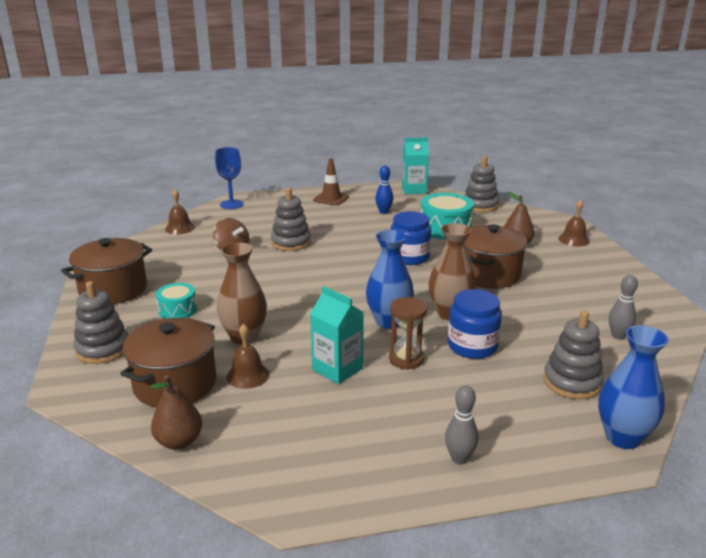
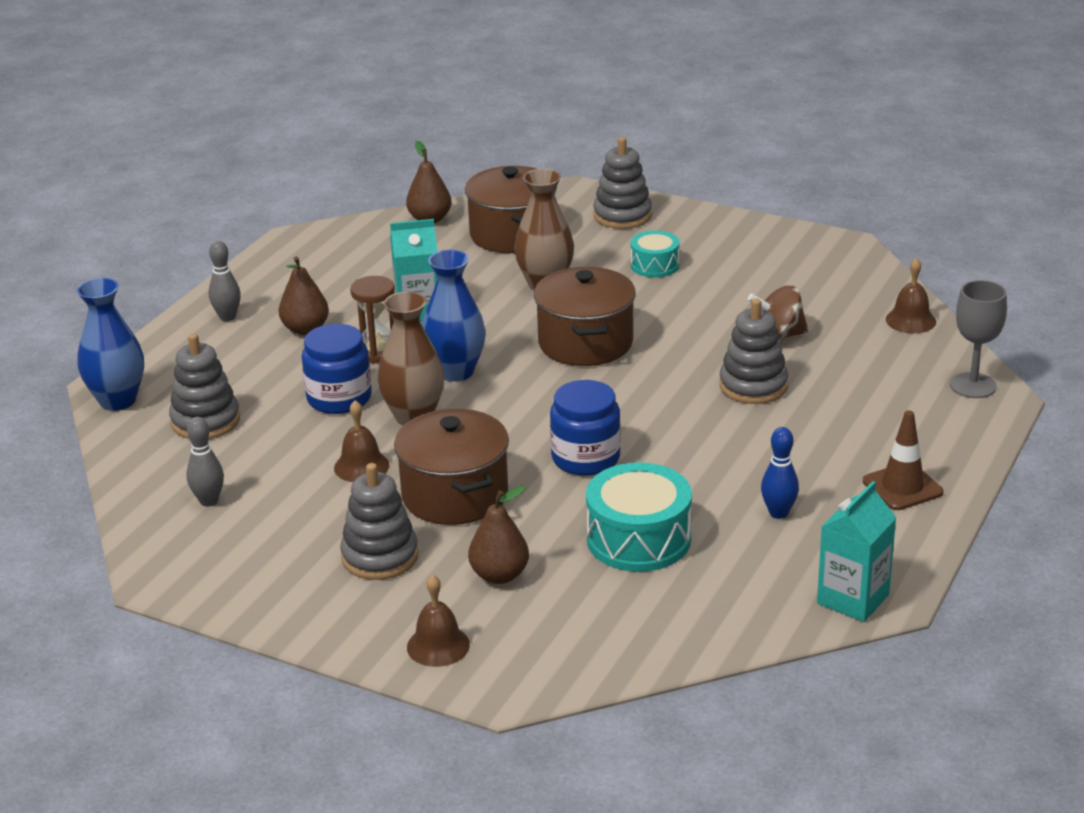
camera: 130 degrees right, 5 degrees up
brown pot [61,238,152,304] -> brown pot moved to [534,267,636,366]
blue goblet [215,147,244,209] -> grey goblet [950,280,1007,398]
brown bell [226,324,269,389] -> brown bell moved to [334,400,389,482]
grey stacking toy [464,156,499,212] -> grey stacking toy moved to [340,463,418,580]
none -> brown pear [279,256,329,335]

